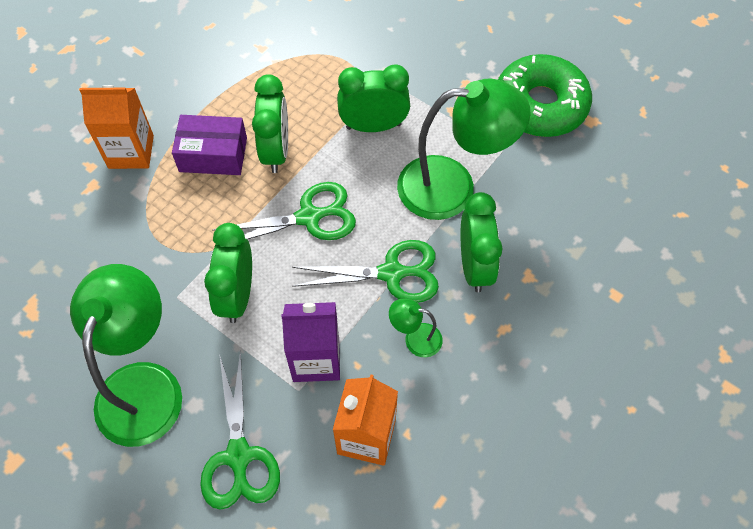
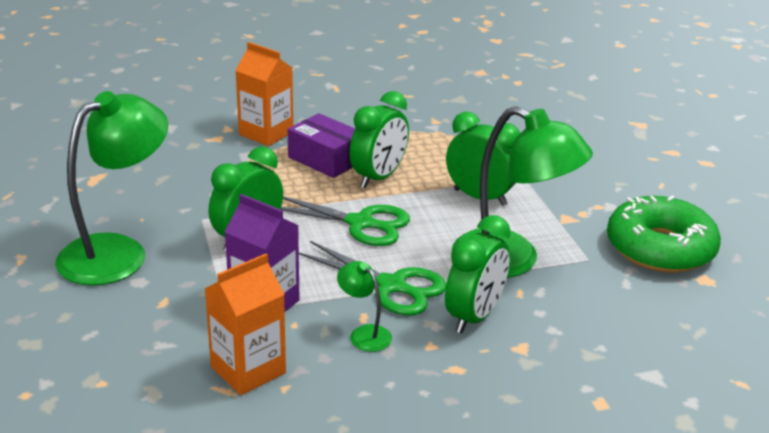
camera: 35 degrees right, 30 degrees down
green scissors [200,350,280,510] -> none

